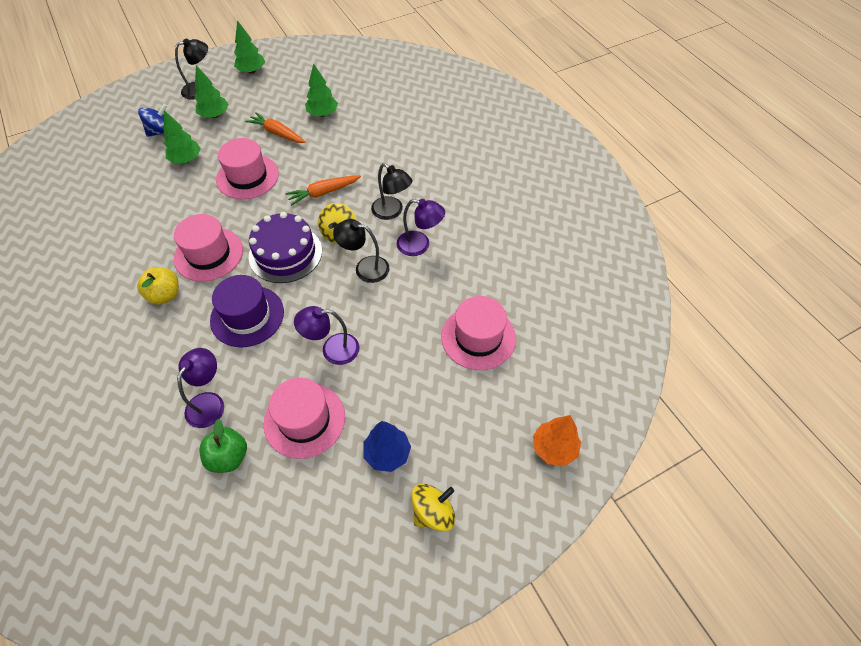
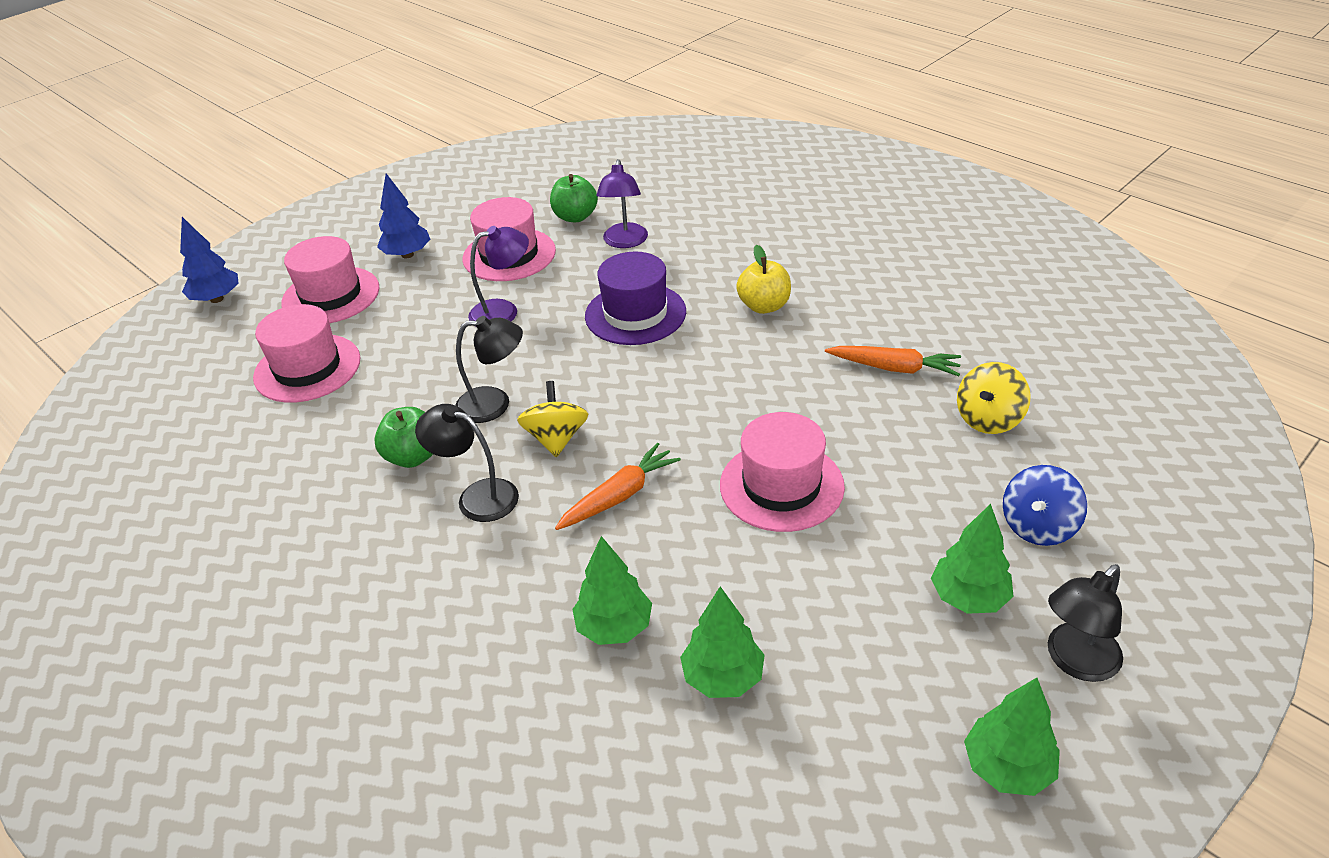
camera: 165 degrees right, 15 degrees down
green tree [164,110,201,164] -> green tree moved to [572,536,652,645]
pink hat [174,214,243,282] -> pink hat moved to [281,236,379,323]
orange carrot [245,112,306,143] -> orange carrot moved to [825,346,961,376]
purple cake [249,212,322,283] -> none
purple lamp [397,199,445,256] -> green apple [374,407,433,468]
yellow spinning top [411,484,455,532] -> yellow spinning top moved to [957,362,1031,434]
orange tree [533,415,581,466] -> blue tree [180,217,239,303]

